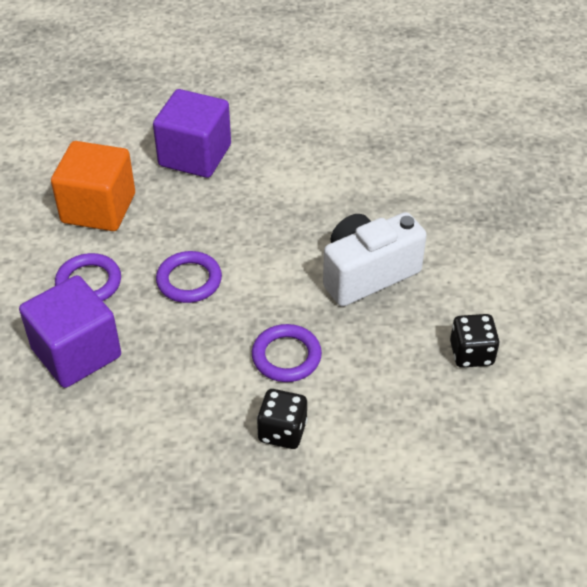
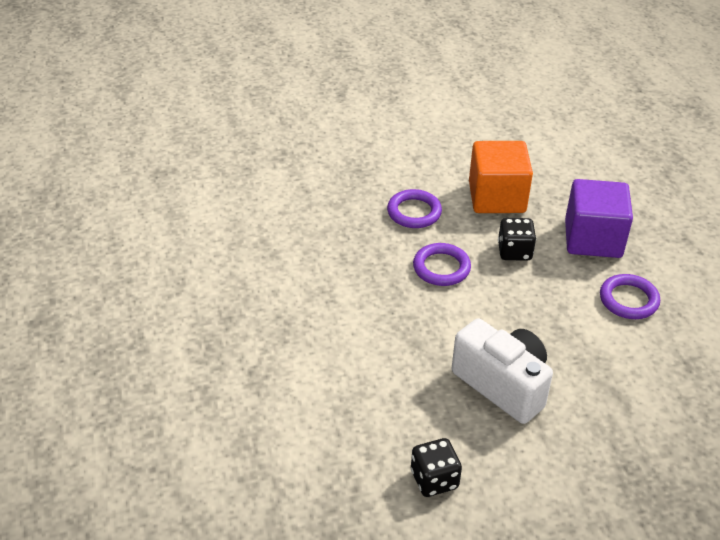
camera: 75 degrees right, 5 degrees down
purple cube [19,275,121,388] -> none
purple ring [252,324,322,382] -> purple ring moved to [600,274,660,319]
black dice [257,389,308,449] -> black dice moved to [498,218,536,261]

